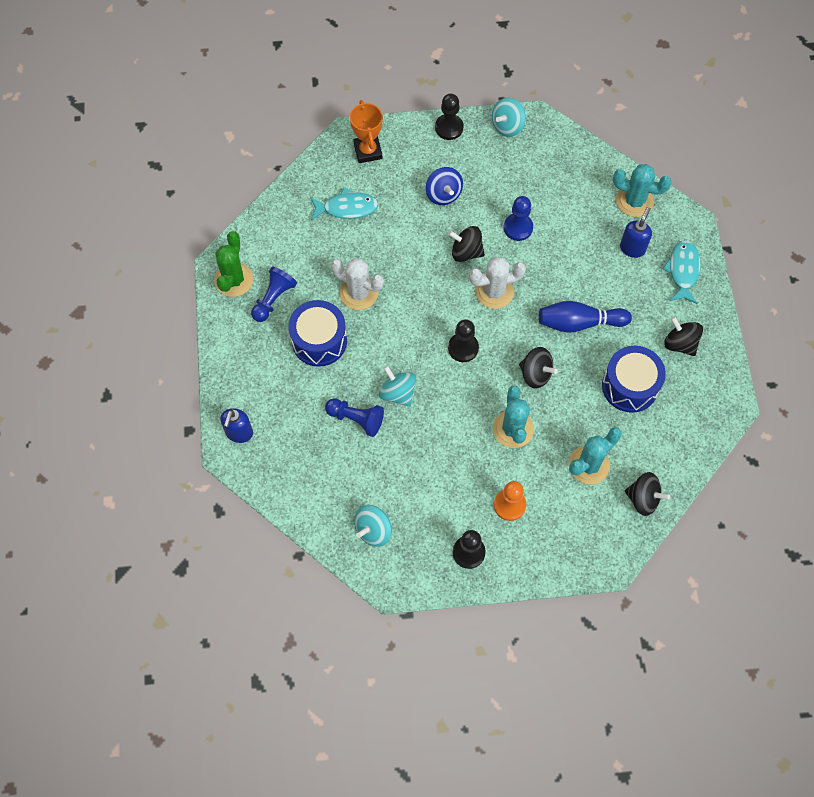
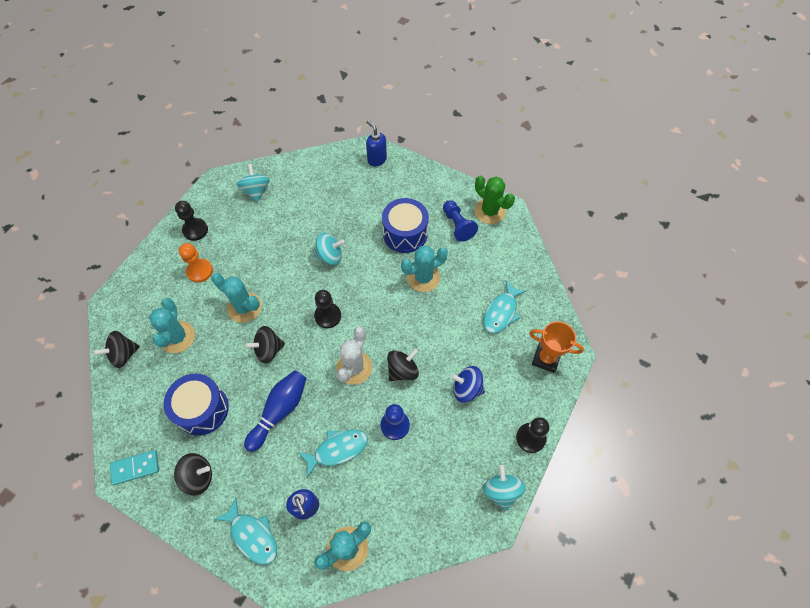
camera: 125 degrees right, 5 degrees down
blue pawn [325,398,384,437] -> none
white cactus [331,258,384,310] -> turquoise cactus [401,246,448,292]
none -> turquoise domino [110,450,159,485]
none -> turquoise fish [298,430,368,478]

